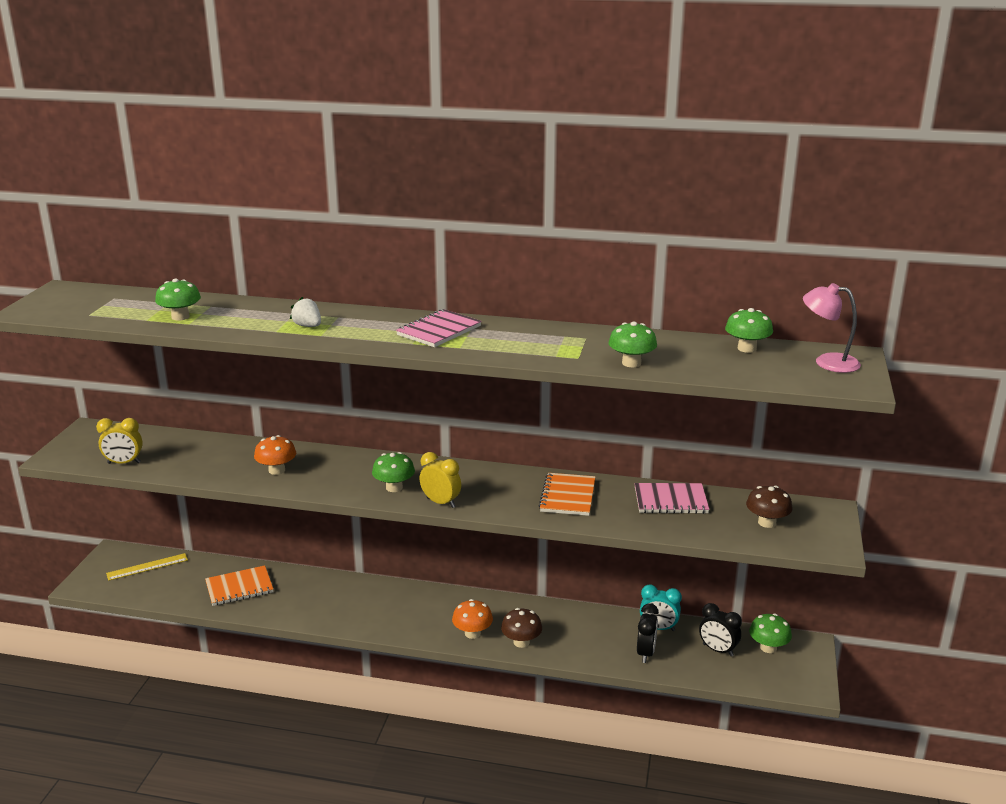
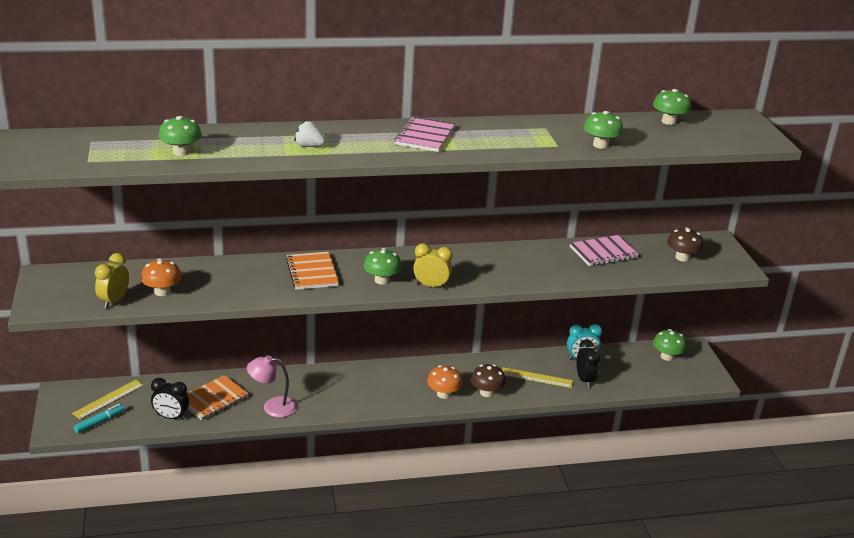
camera: 25 degrees left, 5 degrees up
yellow clock [96,418,143,464] -> yellow clock turned 135 degrees clockwise [95,253,129,309]
orange mushroom [254,435,296,475] -> orange mushroom moved to [141,258,182,296]
orange notebook [539,473,596,516] -> orange notebook moved to [286,252,339,290]
black clock [699,603,742,657] -> black clock moved to [151,378,189,420]
pink lamp [803,283,861,373] -> pink lamp moved to [247,355,297,417]
none -> turquoise marker [74,404,125,433]
none -> yellow ruler [502,367,573,388]

